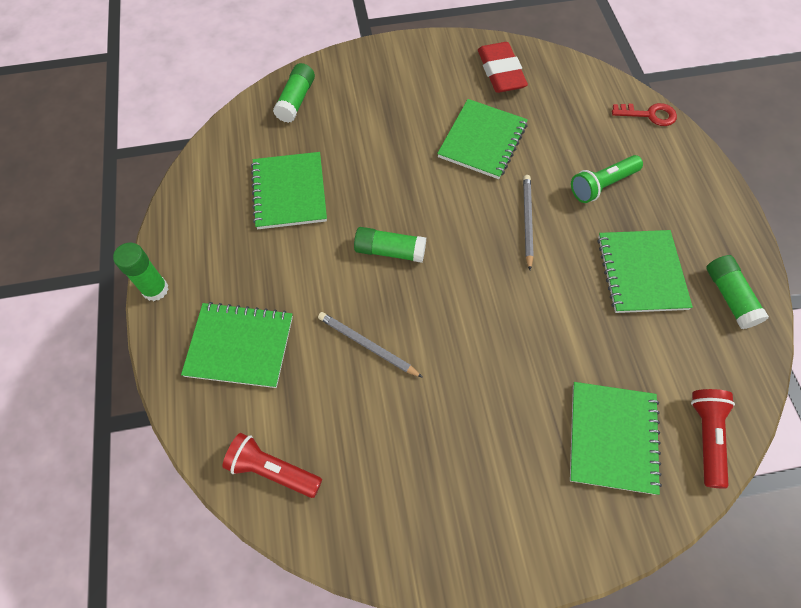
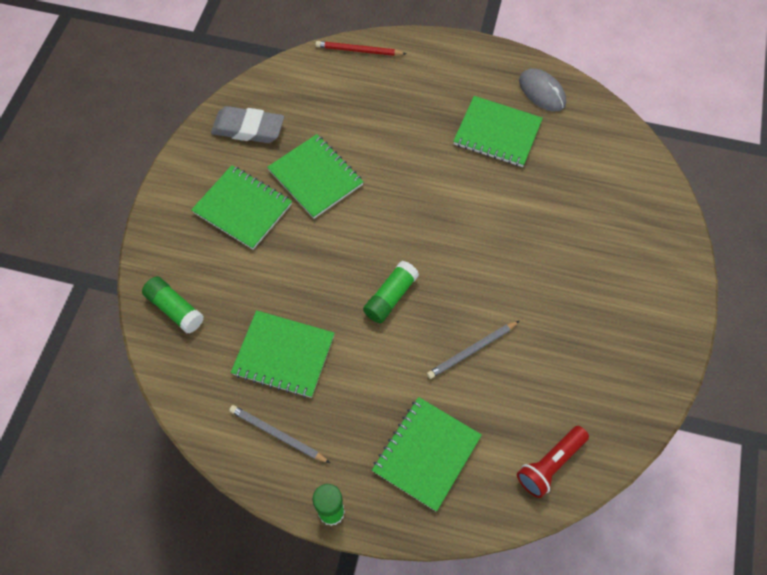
camera: 65 degrees left, 0 degrees up
red eraser [478,42,528,93] -> grey eraser [211,106,284,143]
grey pencil [523,175,534,270] -> grey pencil moved to [229,405,330,463]
green notebook [570,382,662,495] -> green notebook moved to [191,165,292,250]
green flashlight [571,155,643,203] -> none
red key [612,103,677,126] -> red pencil [315,41,406,56]
red flashlight [691,389,735,489] -> none
green glue stick [706,255,769,329] -> grey mouse [519,68,566,111]

